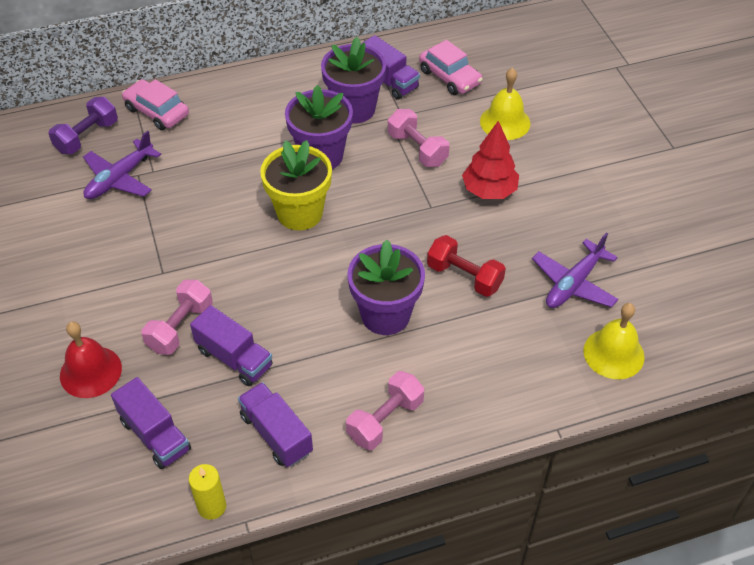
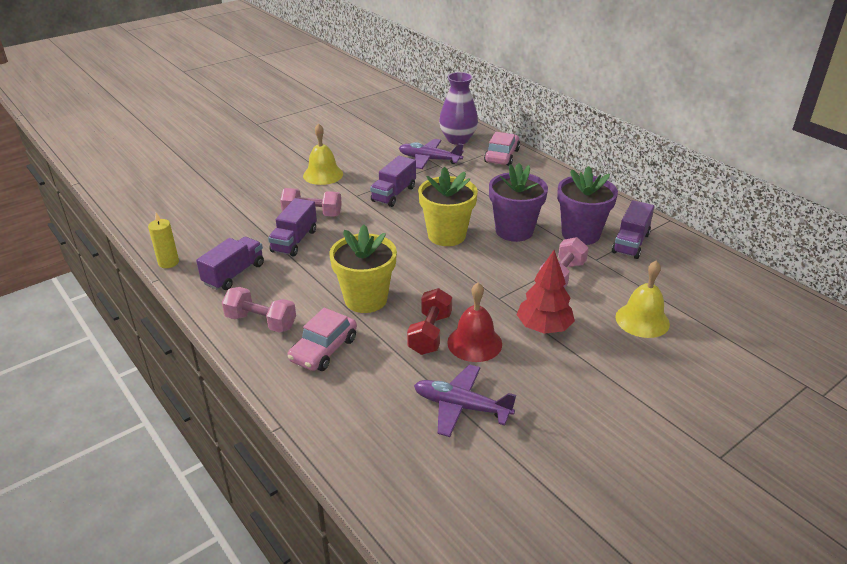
camera: 70 degrees right, 15 degrees down
purple dumbbell [48,97,118,154] -> purple vase [439,72,478,145]
red bell [60,322,122,398] -> red bell moved to [447,282,502,362]
purple truck [111,377,191,469] -> purple truck moved to [370,156,416,207]
purple flower pot [348,240,425,335] -> yellow flower pot [330,225,397,313]
pink car [419,40,483,95] -> pink car moved to [288,308,357,371]
yellow bell [583,303,645,379] -> yellow bell moved to [303,123,343,185]

